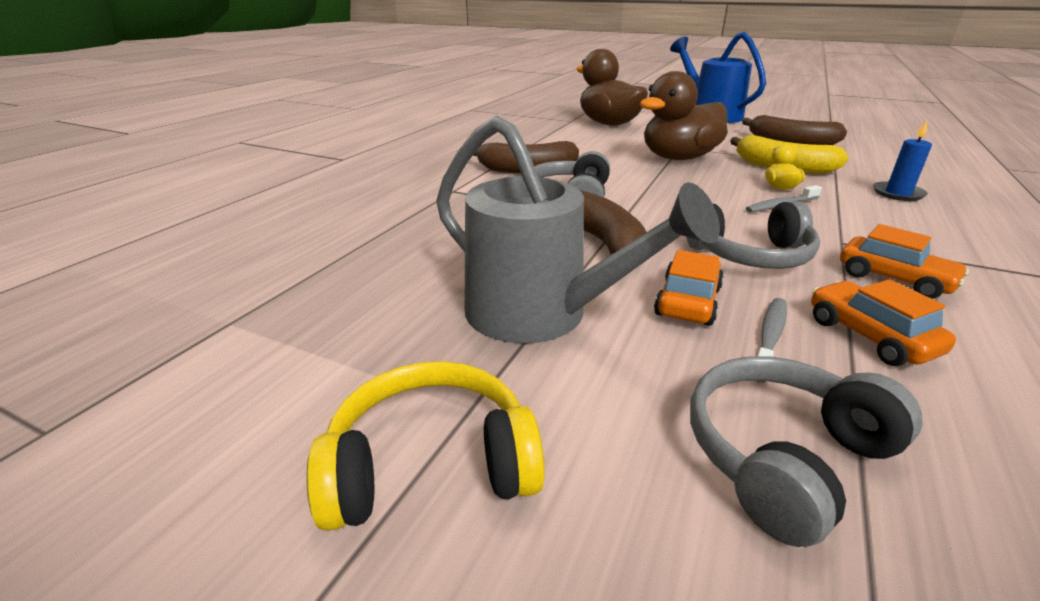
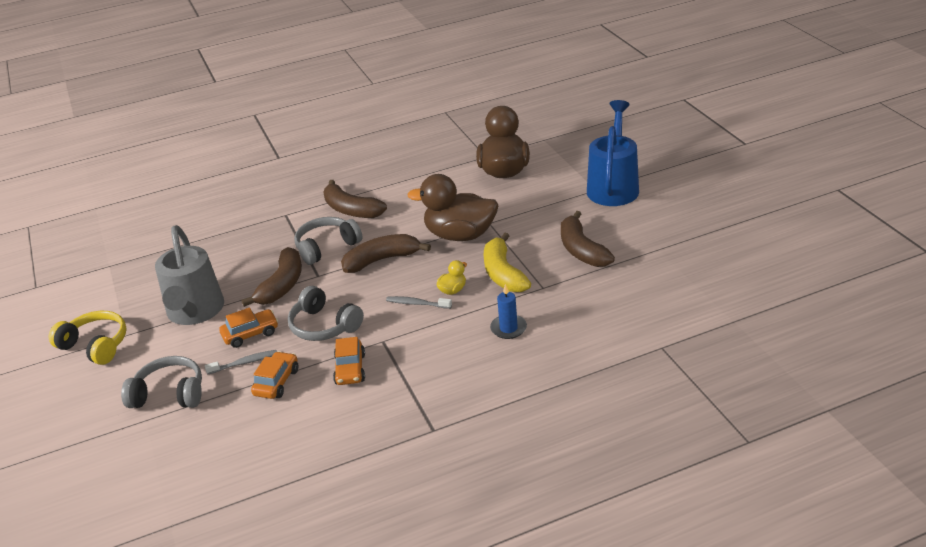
camera: 45 degrees right, 5 degrees up
none -> brown banana [341,234,431,273]

